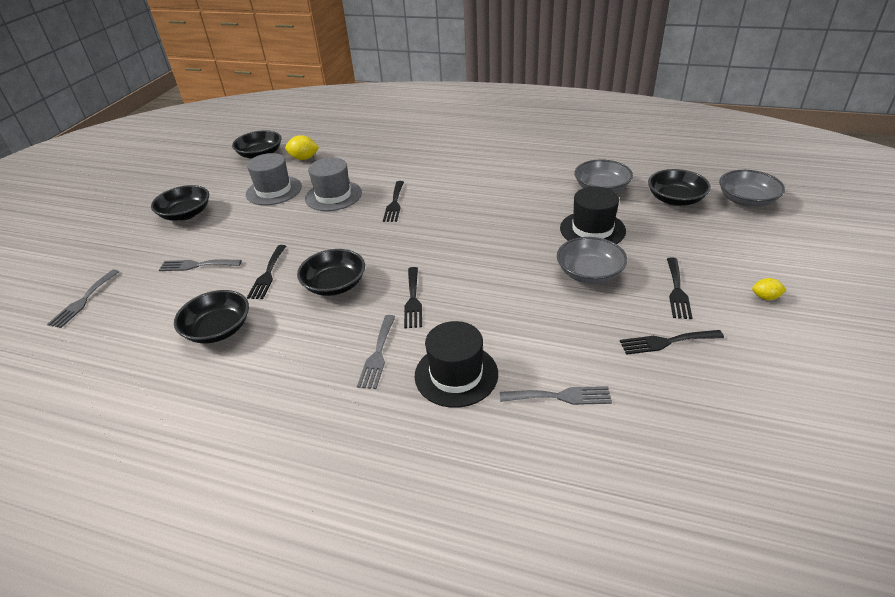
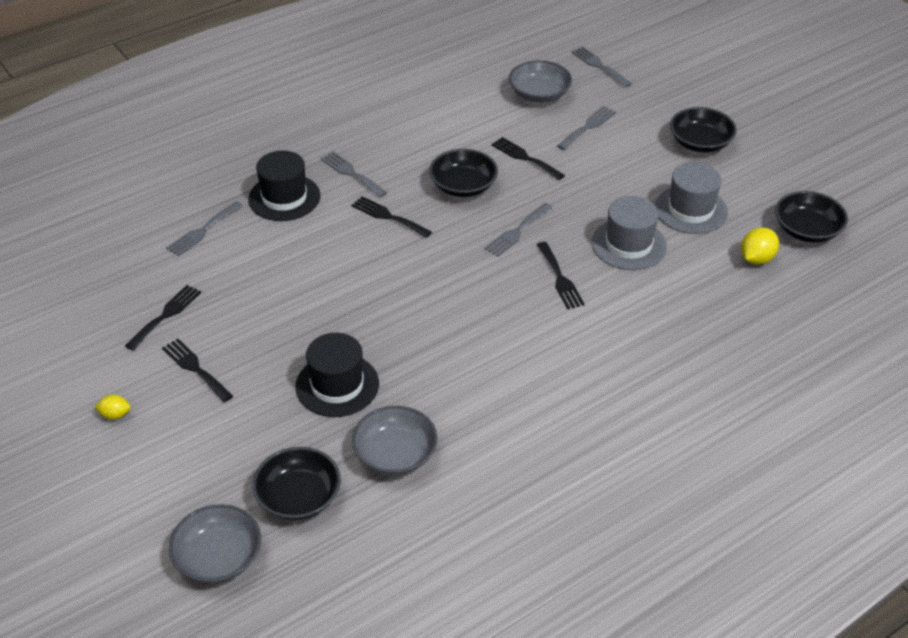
camera: 125 degrees right, 5 degrees up
black bowl [174,290,249,344] -> none
black fork [383,181,404,222] -> black fork turned 150 degrees counterclockwise [537,242,585,309]
grey bowl [557,237,627,284] -> grey bowl moved to [509,60,572,103]
yellow lemon [752,278,787,300] -> yellow lemon turned 45 degrees clockwise [95,395,131,420]
none -> grey fork [485,203,553,257]

